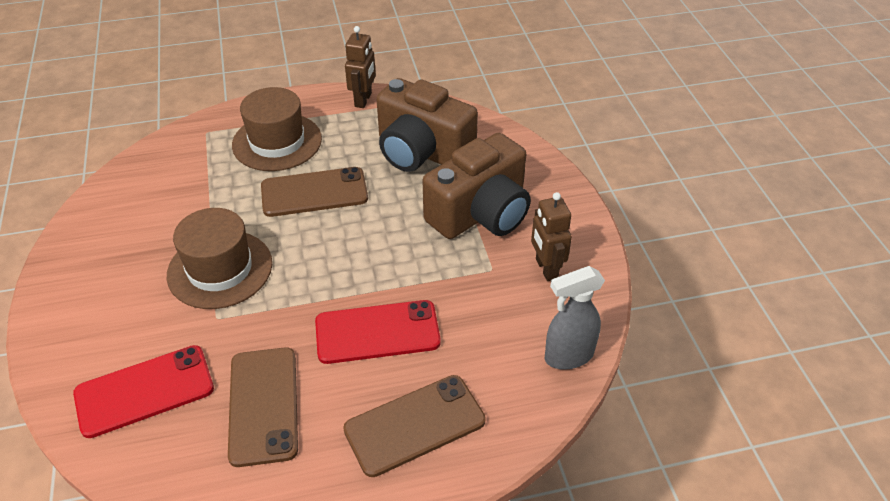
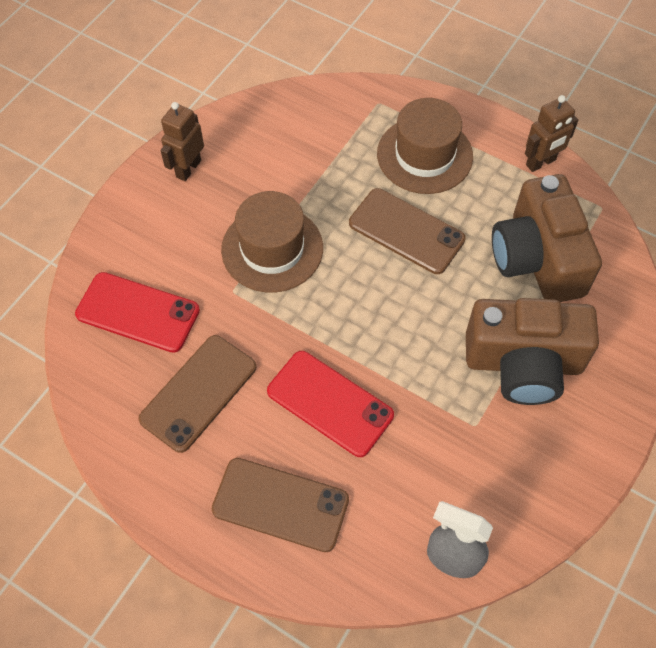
camera: 45 degrees right, 15 degrees up
brown robot [531,192,572,281] -> brown robot moved to [161,102,204,181]

